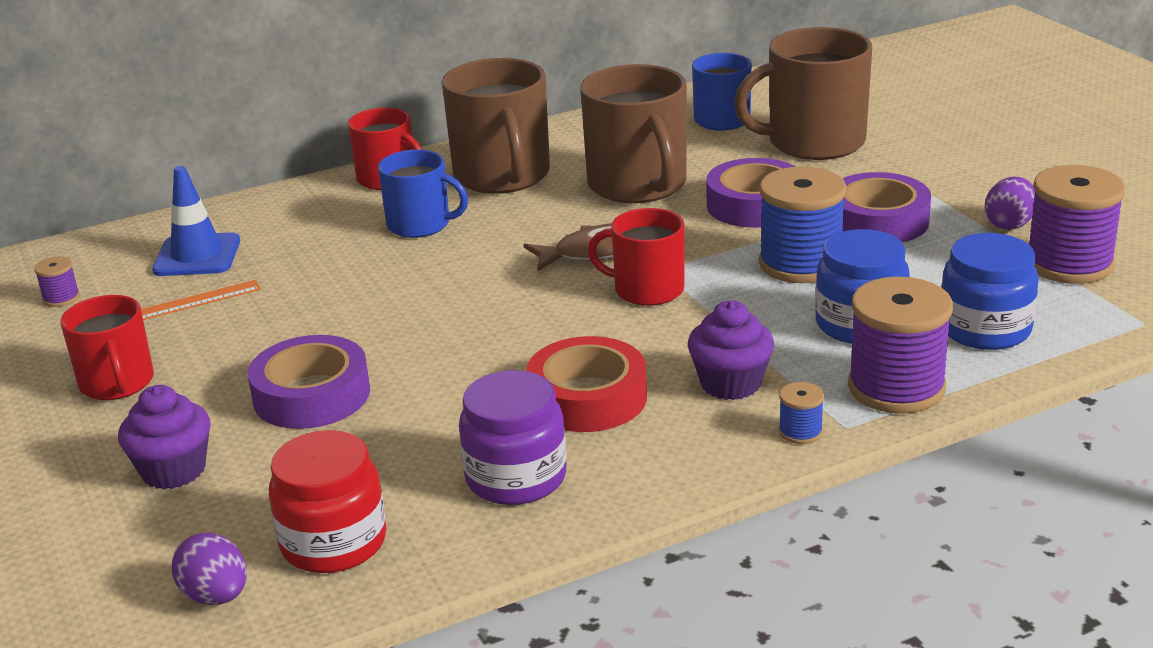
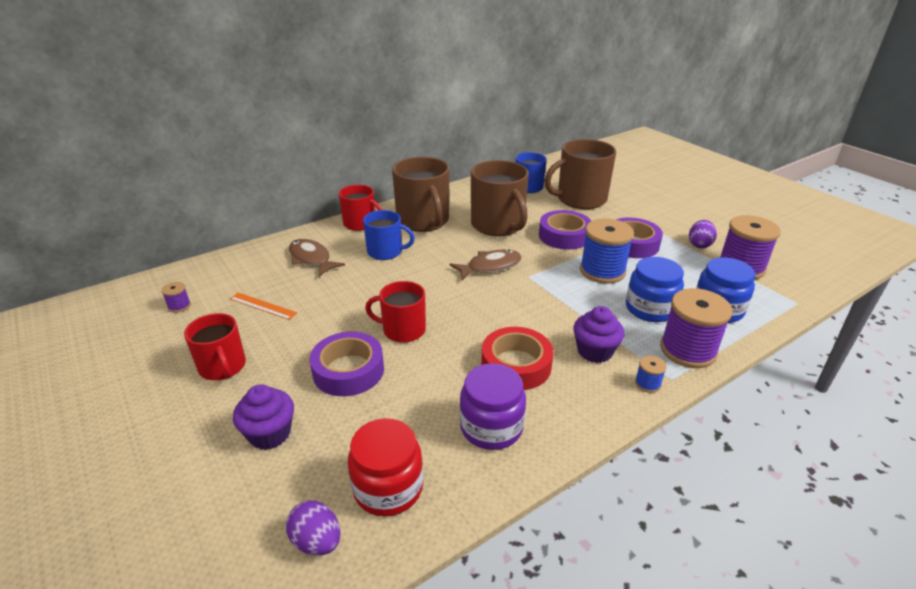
camera: 10 degrees left, 5 degrees up
orange ruler [141,280,261,320] -> orange ruler turned 60 degrees clockwise [230,292,297,320]
blue traffic cone [152,166,240,276] -> none
red mug [588,208,685,306] -> red mug moved to [365,281,426,343]
none -> brown fish [289,239,345,276]

